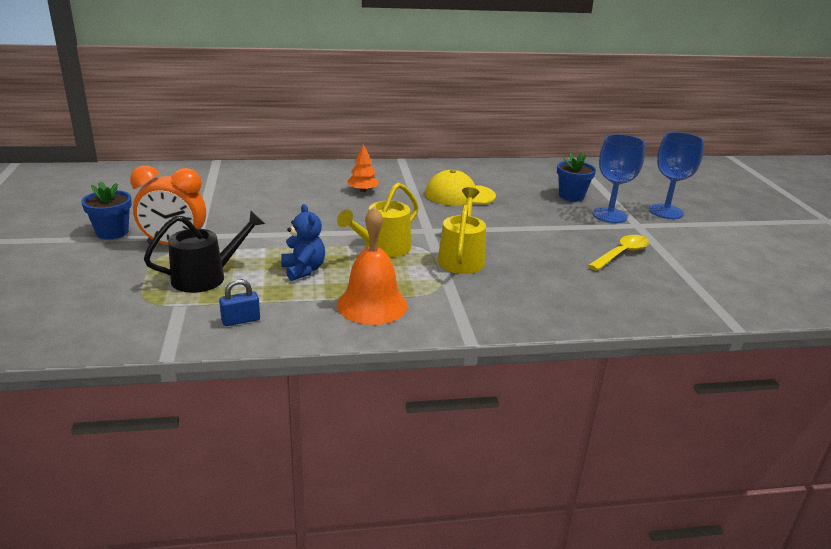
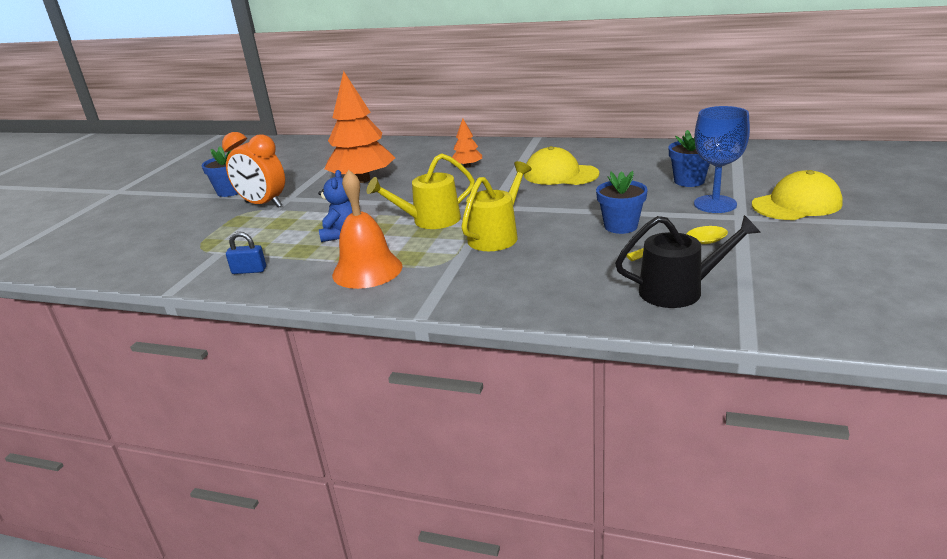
camera: 30 degrees right, 0 degrees up
black watering can [144,211,265,293] -> black watering can moved to [615,215,761,308]
blue goblet [649,132,704,219] -> yellow cap [752,170,843,220]
none -> orange tree [324,71,395,183]
none -> blue flower pot [596,171,648,234]

